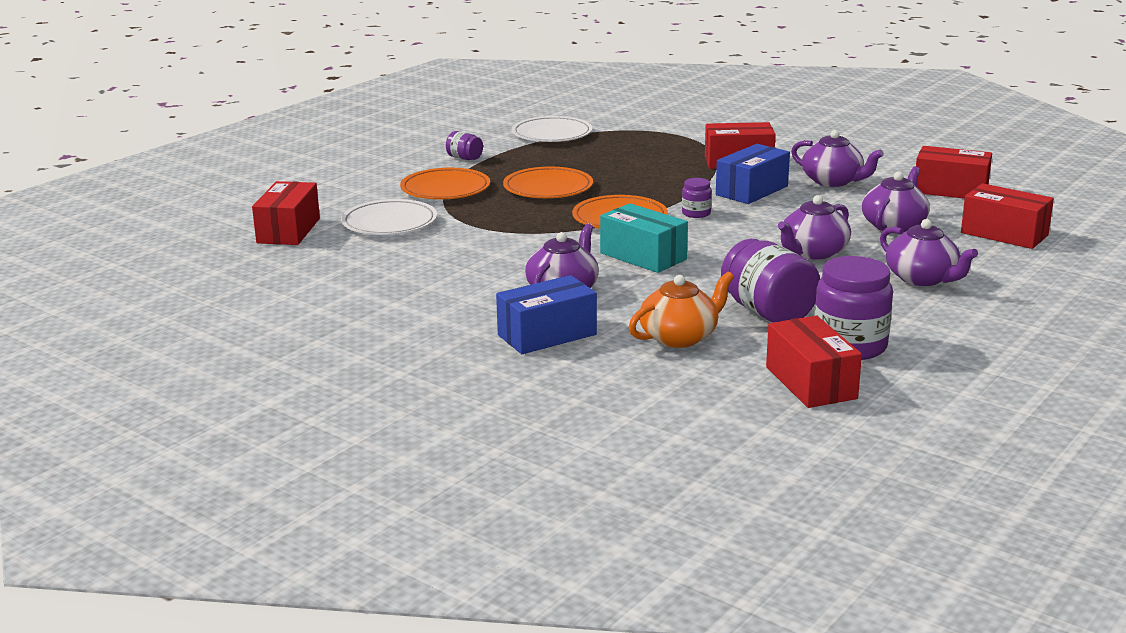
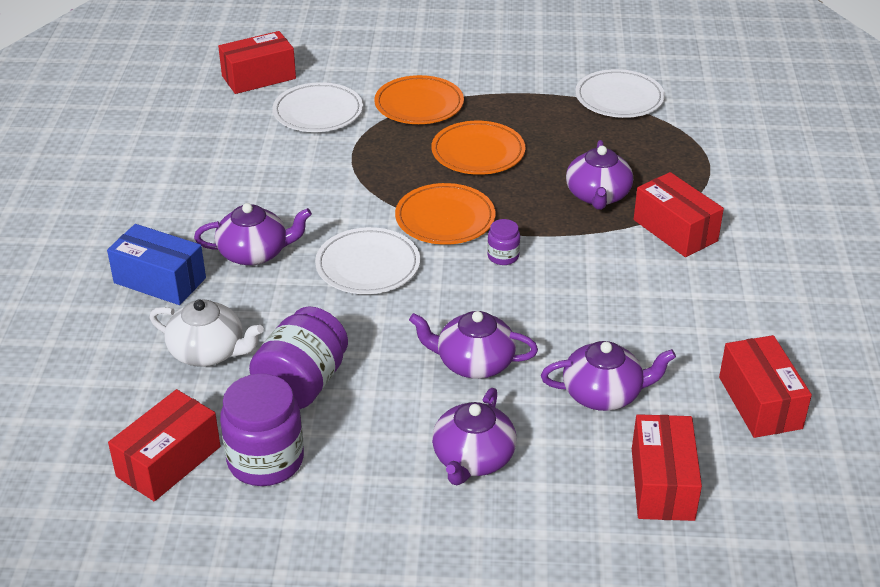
camera: 55 degrees right, 15 degrees up
purple jar [446,131,483,160] -> none
turquoise box [600,203,688,273] -> white plate [315,227,420,294]
orange teapot [629,271,734,348] -> white teapot [149,299,264,366]
blue box [716,144,790,204] -> none
purple teapot [791,130,884,187] -> purple teapot moved to [566,140,633,210]

